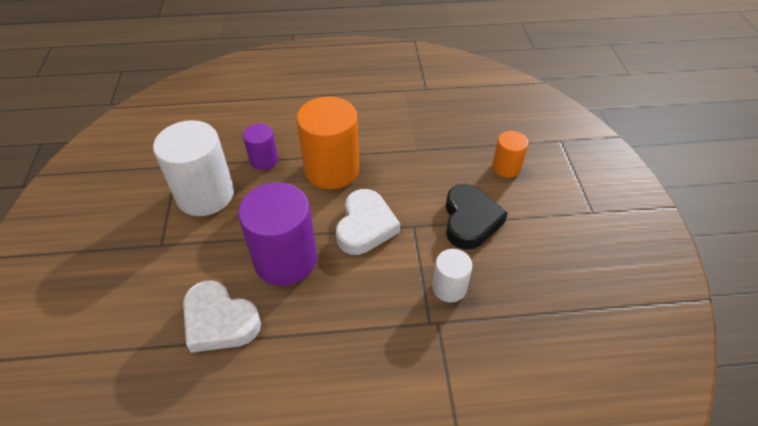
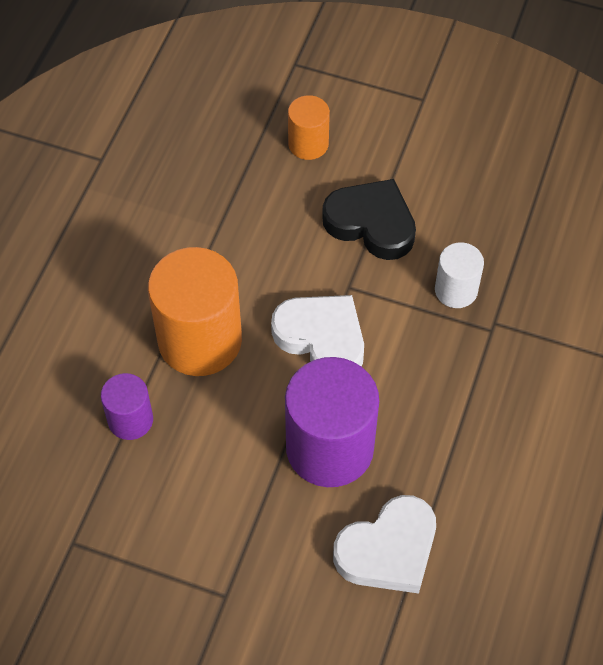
camera: 65 degrees left, 10 degrees up
white cylinder [153,120,234,216] -> none

